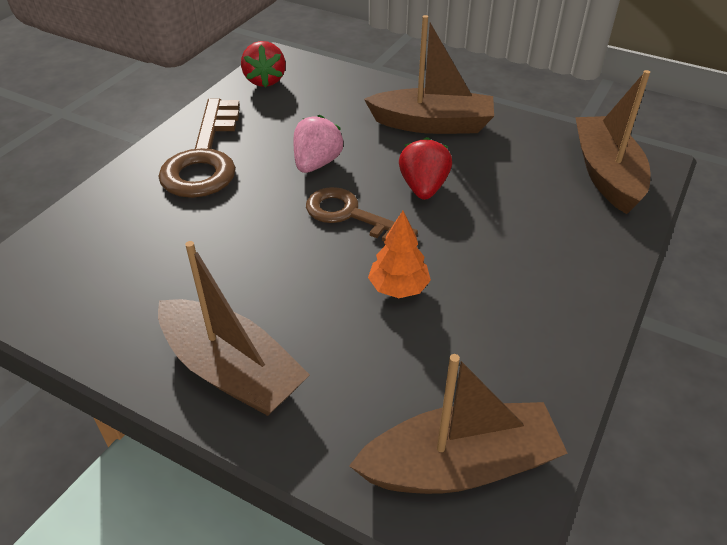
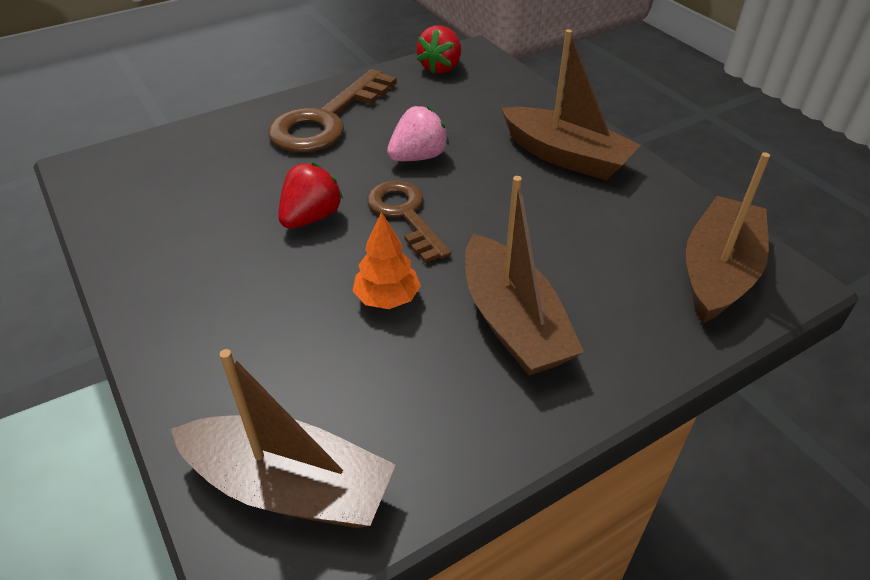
camera: 30 degrees right, 0 degrees up
brown boat [158,241,310,416] -> brown boat moved to [465,176,584,376]
red strawberry [399,137,452,200] -> red strawberry moved to [278,162,343,228]

